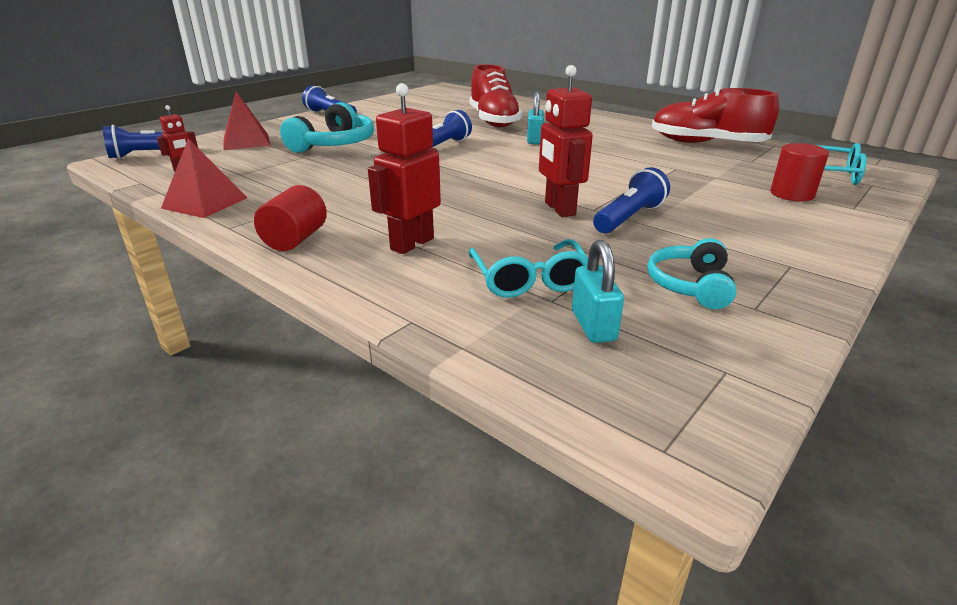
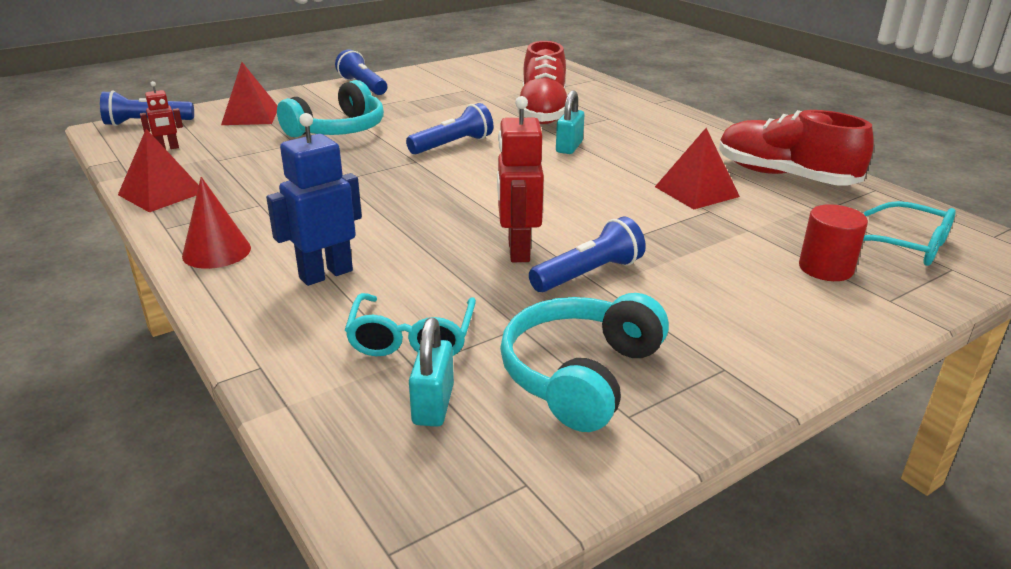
camera: 15 degrees right, 0 degrees up
red cylinder [254,185,327,251] -> red cone [182,177,251,269]
red robot [368,83,441,254] -> blue robot [266,113,362,286]
turquoise headphones [648,238,737,309] -> turquoise headphones [500,293,669,432], size x1.58
none -> red pyramid [655,128,740,209]

